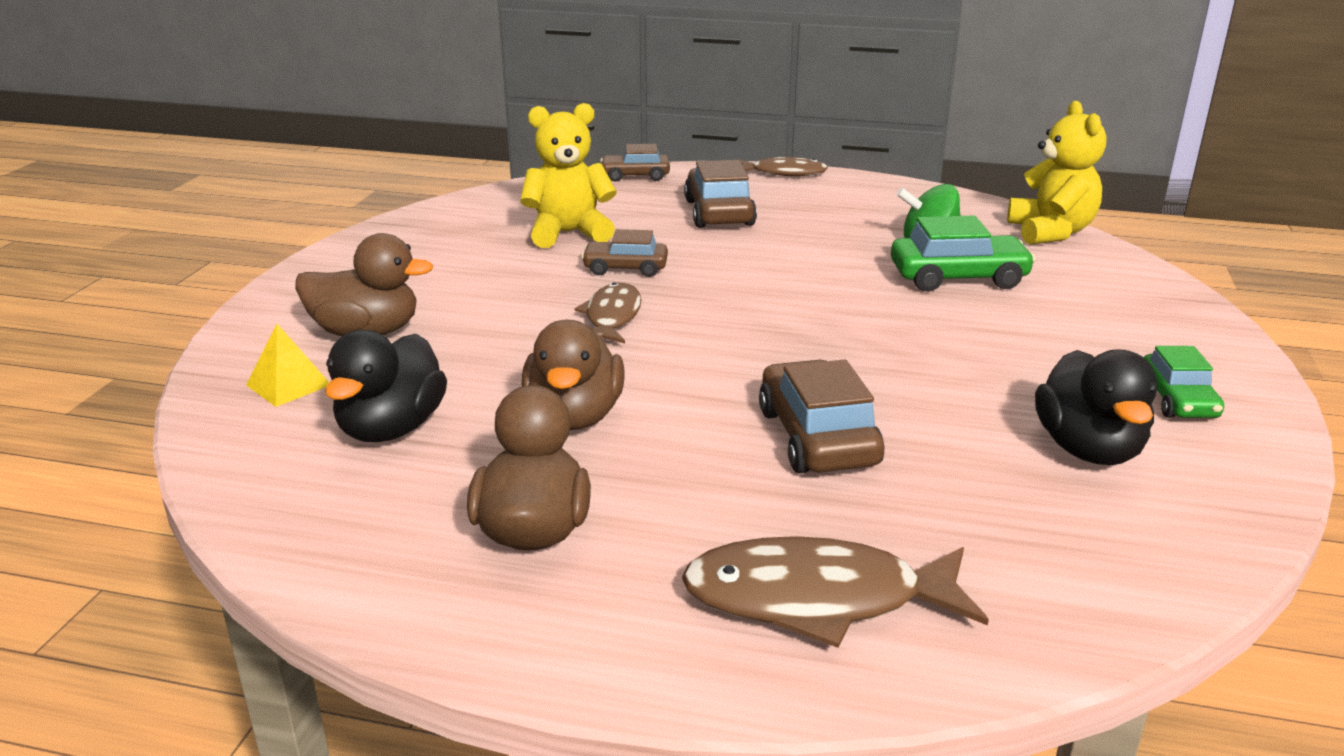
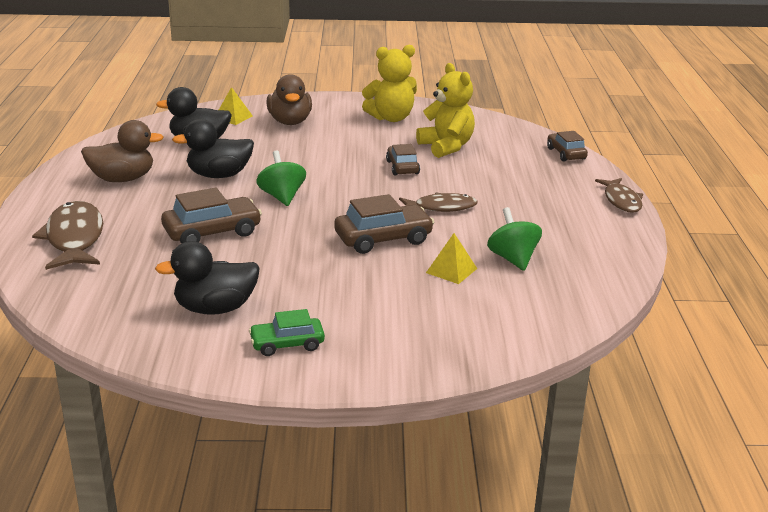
camera: 75 degrees right, 0 degrees up
brown duck [522,320,625,430] -> black duck [172,119,254,178]
brown fish [575,282,642,343] -> brown fish moved to [399,192,478,212]
brown car [684,160,757,228] -> brown car moved to [334,194,434,254]
green car [891,216,1036,292] -> yellow pyramid [426,233,477,284]
yellow teddy bear [1007,101,1107,245] -> yellow teddy bear moved to [362,45,417,122]
none -> green spinning top [256,150,306,206]

